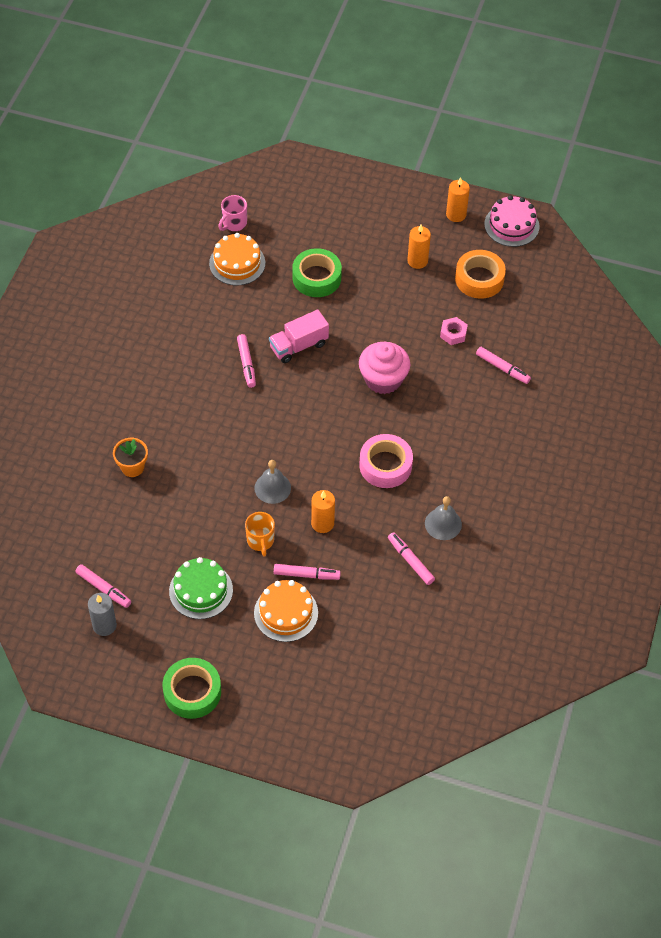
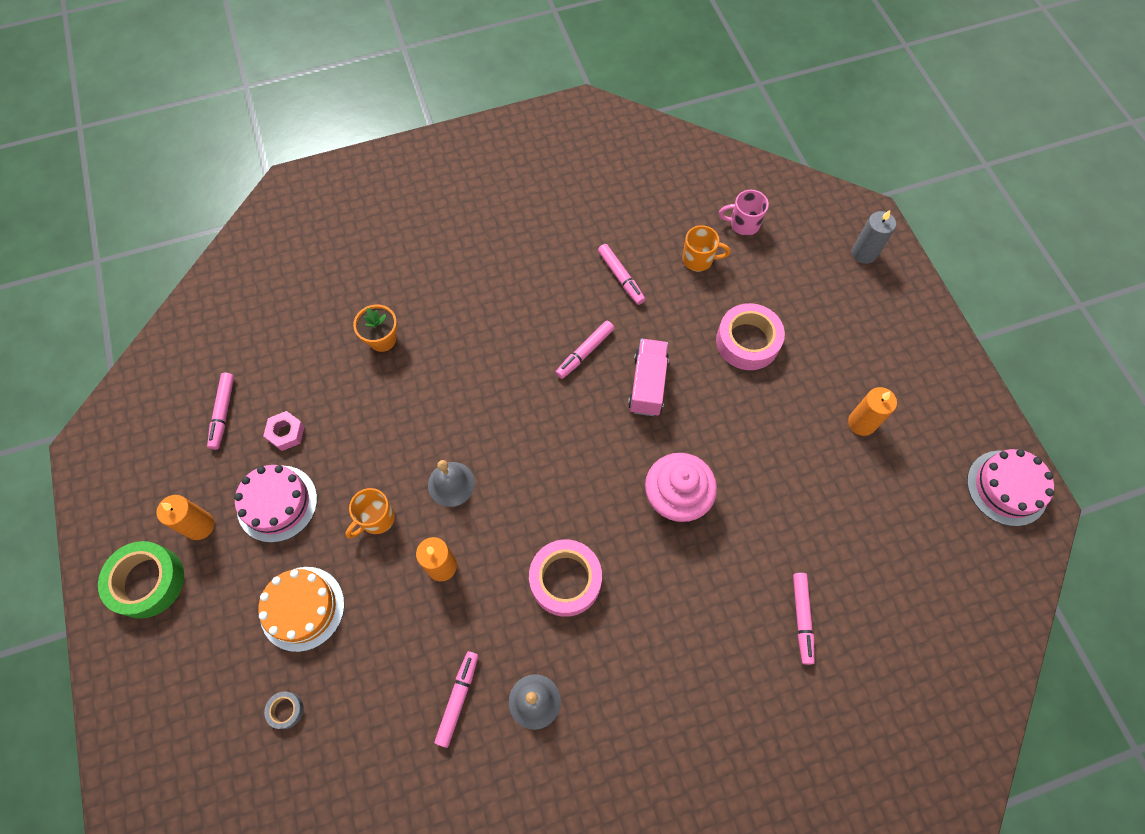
camera: 55 degrees right, 10 degrees up
grey candle [88,593,117,636] -> grey candle moved to [852,210,896,264]
green cake [169,557,233,619] -> pink cake [234,465,317,543]
orange cake [209,233,265,285] -> orange mug [682,225,731,272]
pink truck [269,310,329,363] -> pink truck turned 75 degrees clockwise [628,339,669,416]
pink marker [274,564,341,580] -> pink marker moved to [598,244,645,305]
green tape [292,248,342,297] -> pink tape [716,303,785,370]
pink nut [440,317,468,345] -> pink nut moved to [263,411,305,451]
orange candle [446,177,470,222] -> orange candle moved to [156,495,214,540]
orange tape [455,250,506,299] -> none
none -> grey tape [264,691,304,729]

